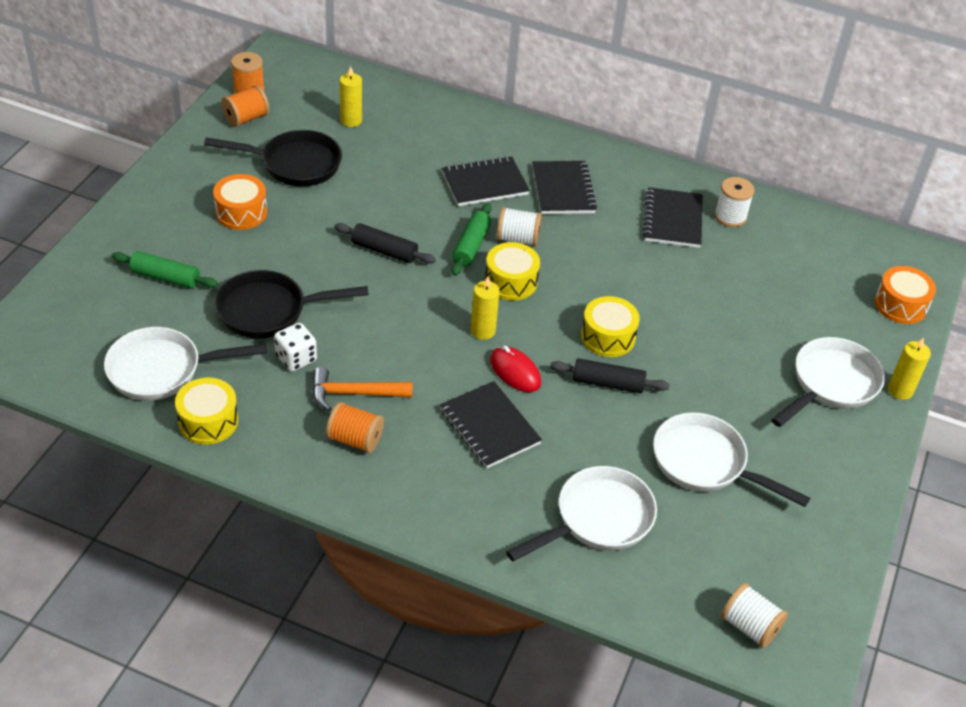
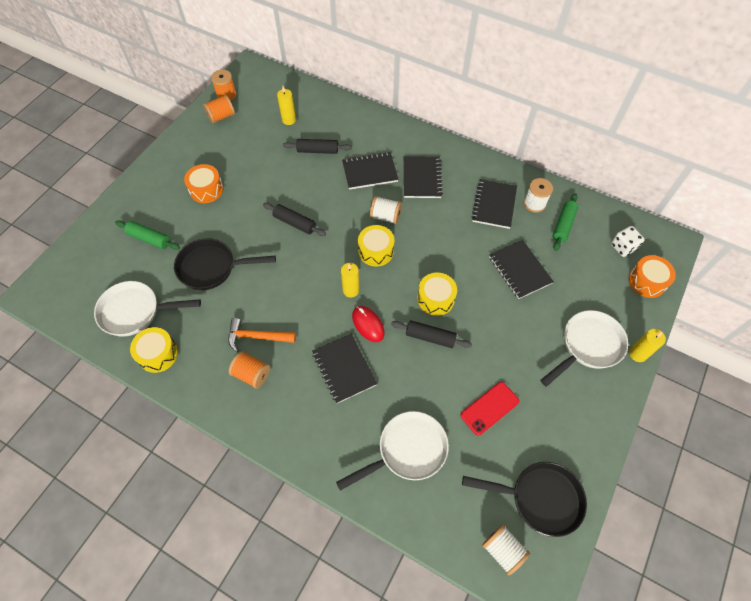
camera: 10 degrees right, 15 degrees up
black pan [204,130,342,187] -> black pan moved to [462,462,587,537]
white dice [274,323,317,371] -> white dice moved to [611,226,645,257]
green rolling pin [452,203,492,276] -> green rolling pin moved to [553,193,578,251]
white pan [653,412,810,507] -> red phone [461,382,519,435]
none -> black rolling pin [283,139,352,154]
none -> black notebook [489,240,554,299]

